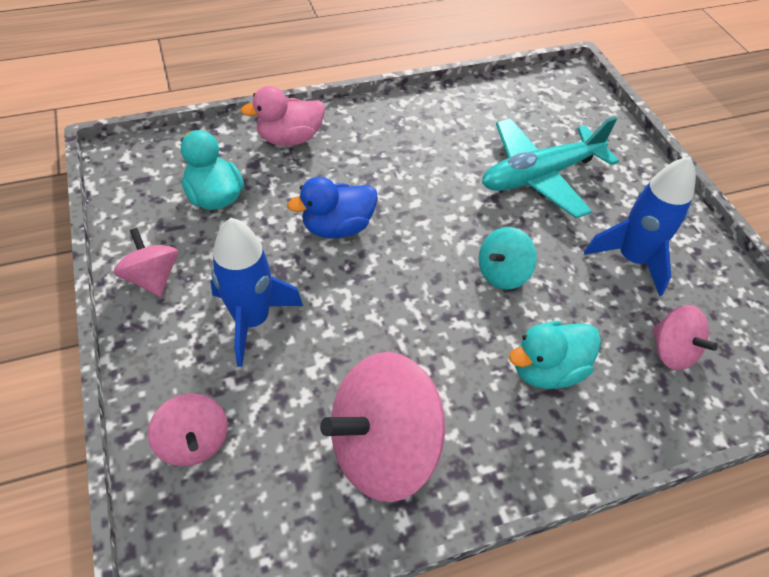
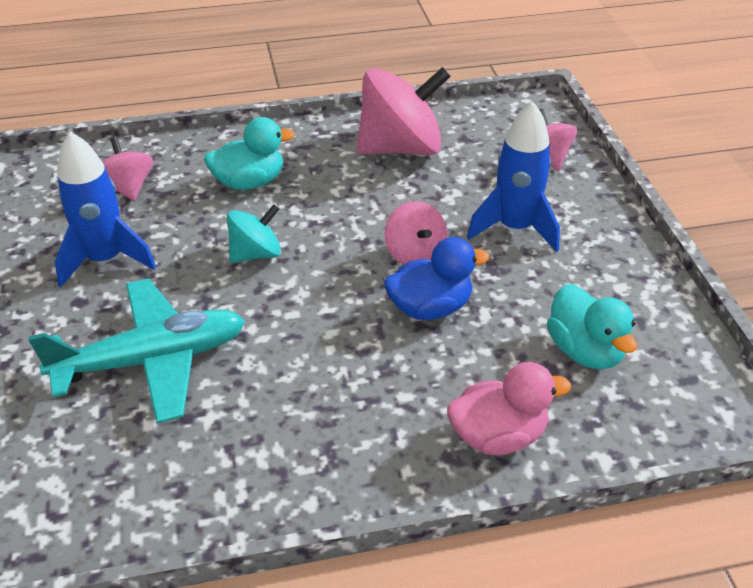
camera: 170 degrees left, 10 degrees down
pink spinning top [114,228,178,297] -> pink spinning top moved to [385,201,447,265]

